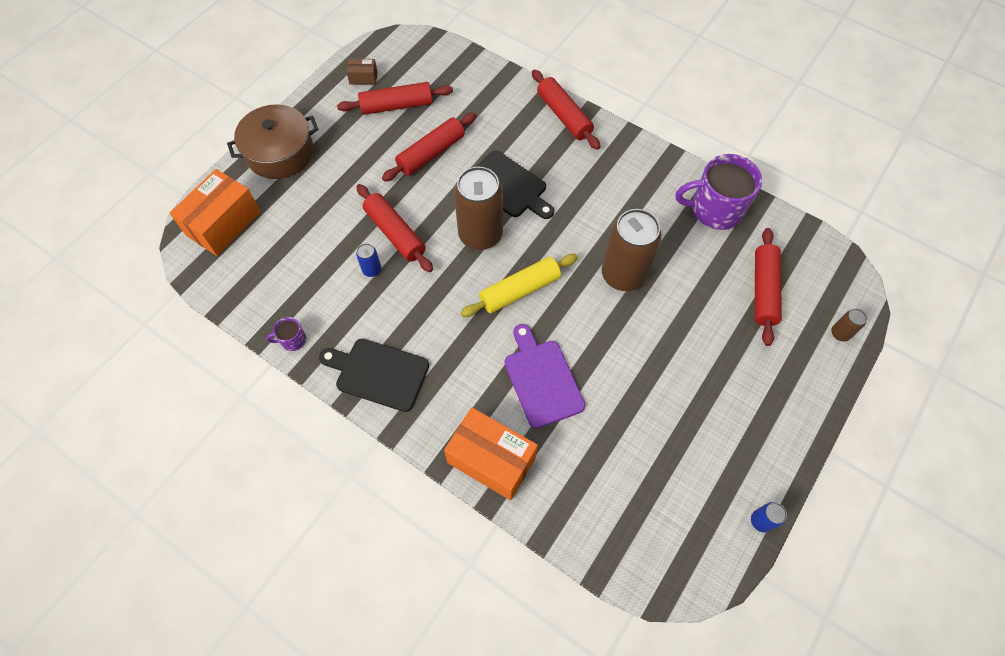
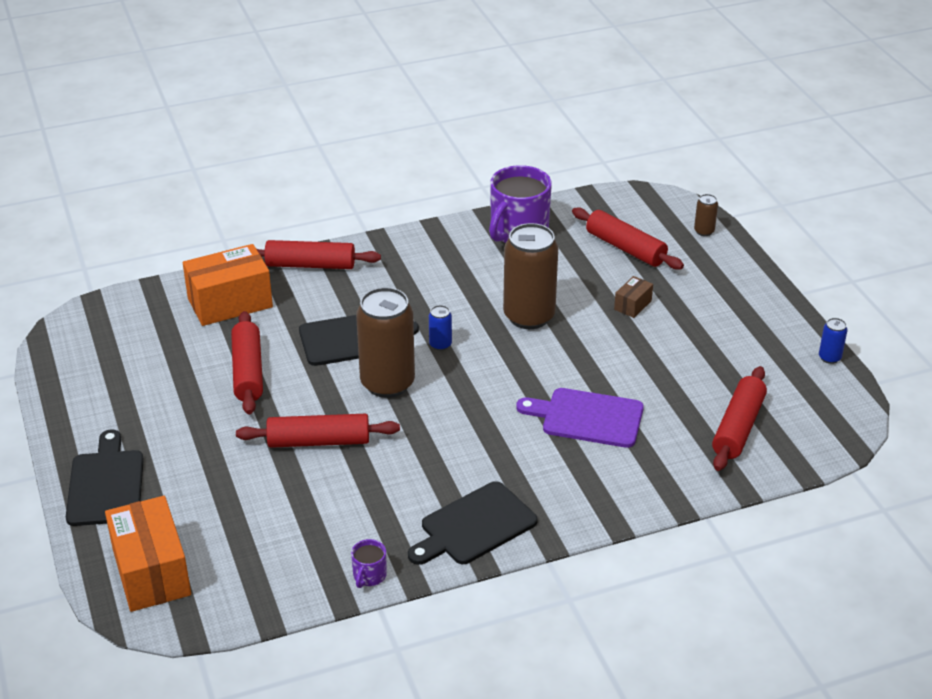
camera: 55 degrees left, 25 degrees down
brown pot [227,104,318,179] -> black cutting board [66,430,144,526]
red rolling pin [337,82,453,115] -> red rolling pin moved to [712,366,767,471]
brown box [346,59,378,85] -> brown box moved to [614,276,653,318]
blue can [356,243,381,277] -> blue can moved to [429,305,452,351]
orange box [444,407,538,500] -> orange box moved to [183,244,273,326]
yellow rolling pin [461,254,578,317] -> none

